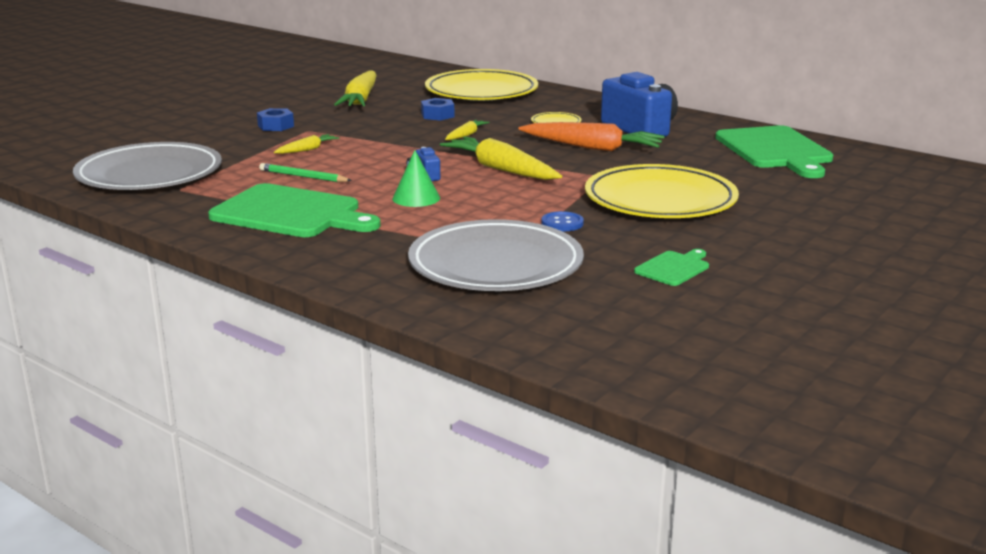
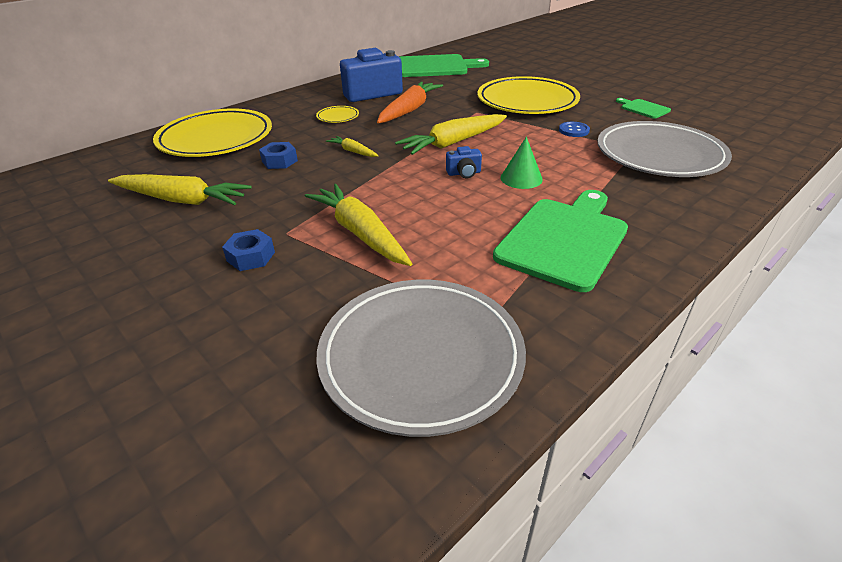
camera: 80 degrees left, 15 degrees up
green pencil [259,163,352,182] -> none
yellow carrot [274,134,339,154] -> yellow carrot [305,184,412,266], size x1.99

